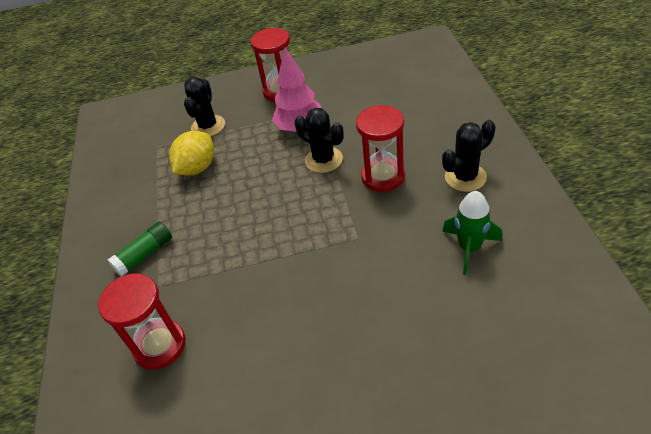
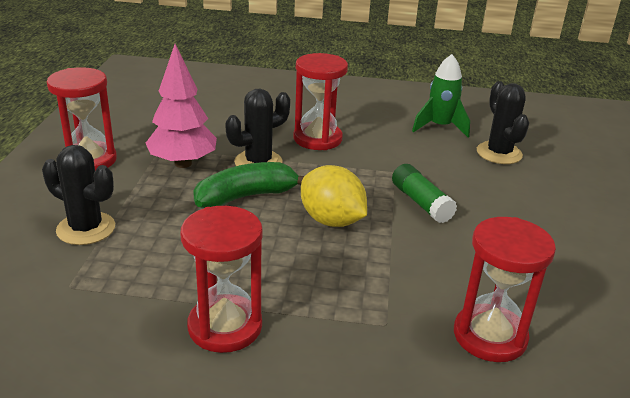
camera: 80 degrees left, 15 degrees down
green glue stick [107,222,172,277] -> green glue stick moved to [392,164,457,223]
yellow lemon [169,131,214,176] -> yellow lemon moved to [301,165,367,227]
black cactus [442,120,495,192] -> black cactus moved to [477,81,529,164]
none -> red hourglass [180,206,263,353]
none -> green banana [193,162,304,208]

